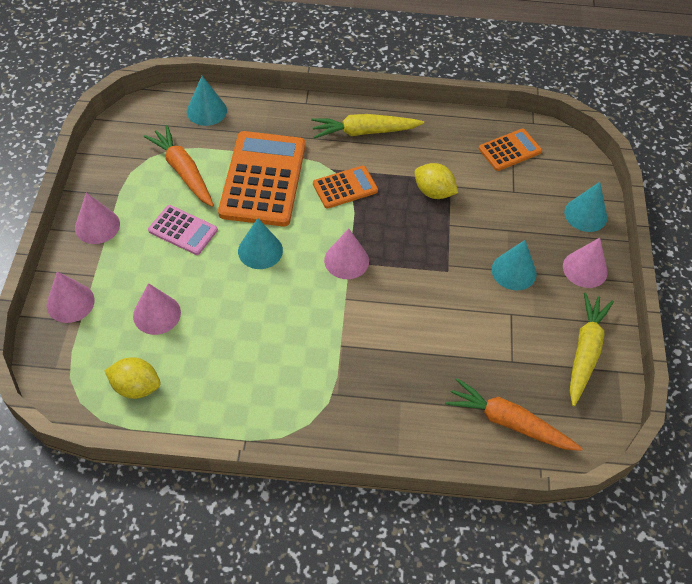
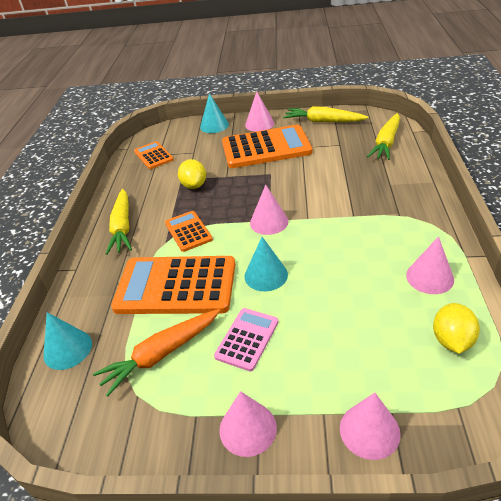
camera: 85 degrees left, 15 degrees down
pink cone [133,283,181,335] -> pink cone moved to [406,236,454,294]
yellow lemon [414,163,458,199] -> yellow lemon turned 45 degrees counterclockwise [178,159,206,189]
orange carrot [445,378,583,451] -> yellow carrot [367,113,400,160]
turquoise cone [492,240,536,290] -> orange calculator [222,125,313,168]

